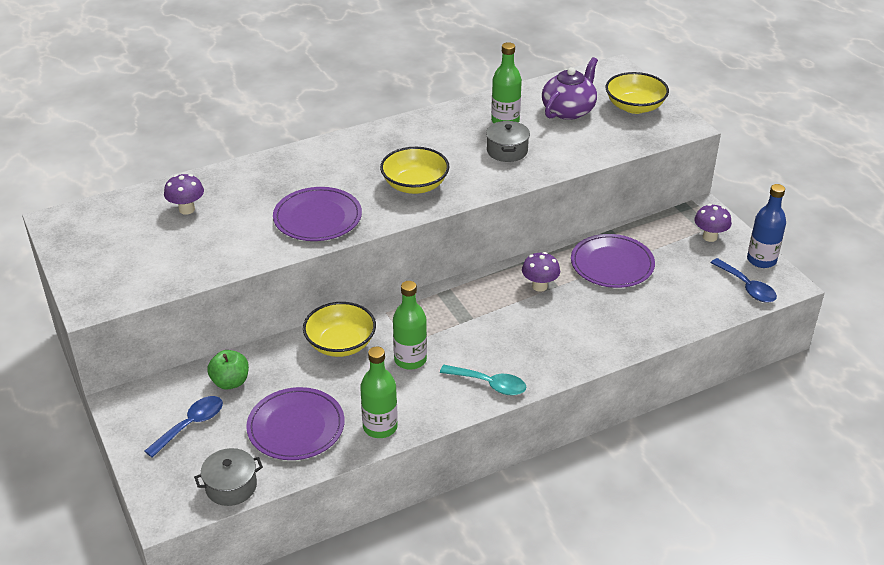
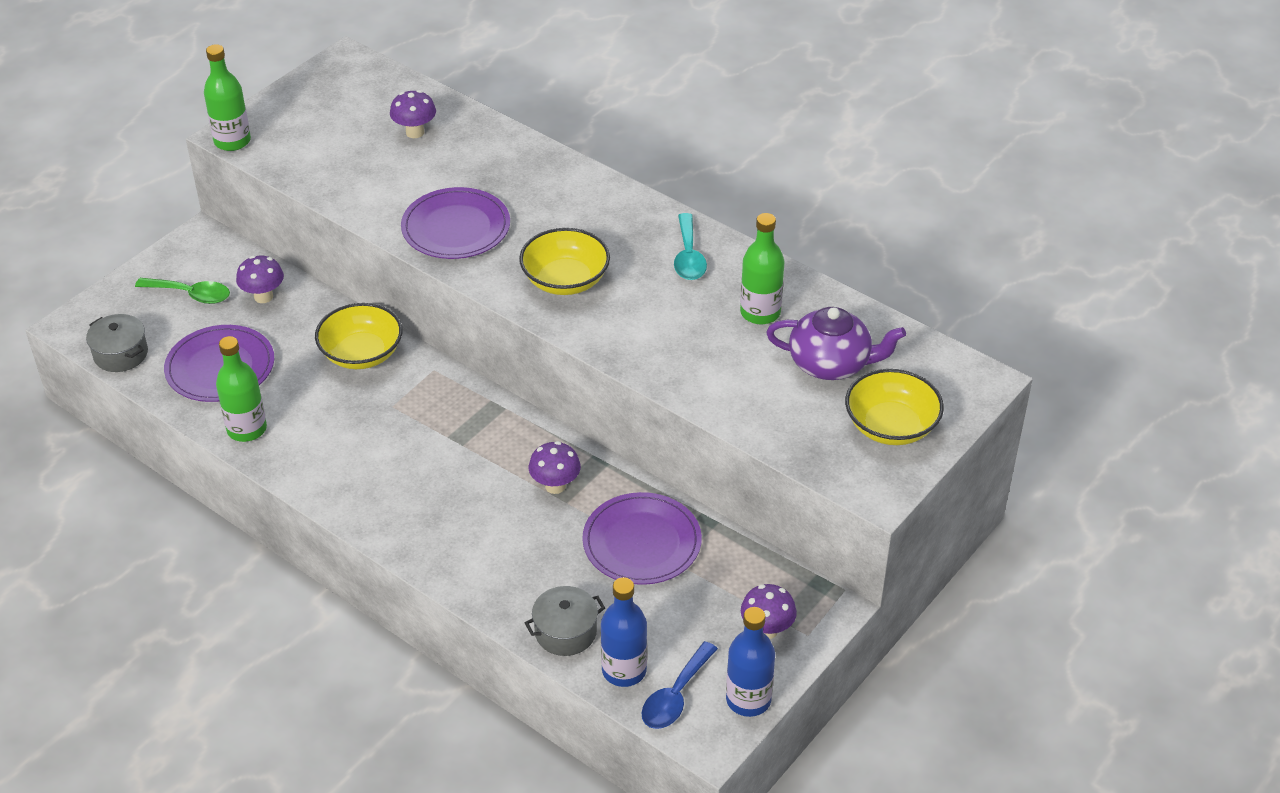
camera: 65 degrees right, 5 degrees up
blue spoon [145,396,223,458] -> green spoon [135,278,230,304]
green apple [207,350,249,390] -> purple mushroom [236,256,284,303]
green bottle [393,281,427,370] -> green bottle moved to [204,44,251,151]
turquoise spoon [440,365,526,395] -> turquoise spoon moved to [674,213,707,280]
grey pot [486,121,530,162] -> grey pot moved to [525,586,605,656]
none -> blue bottle [601,577,647,687]

